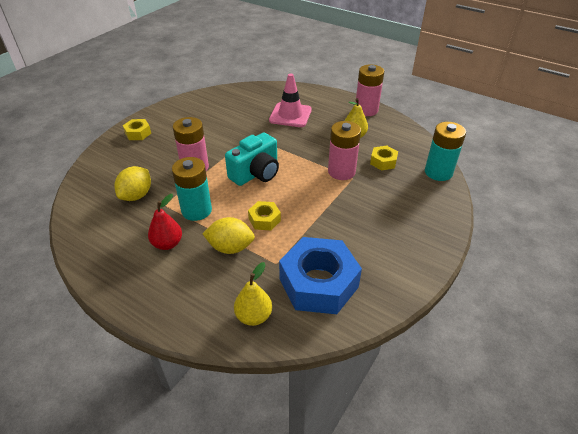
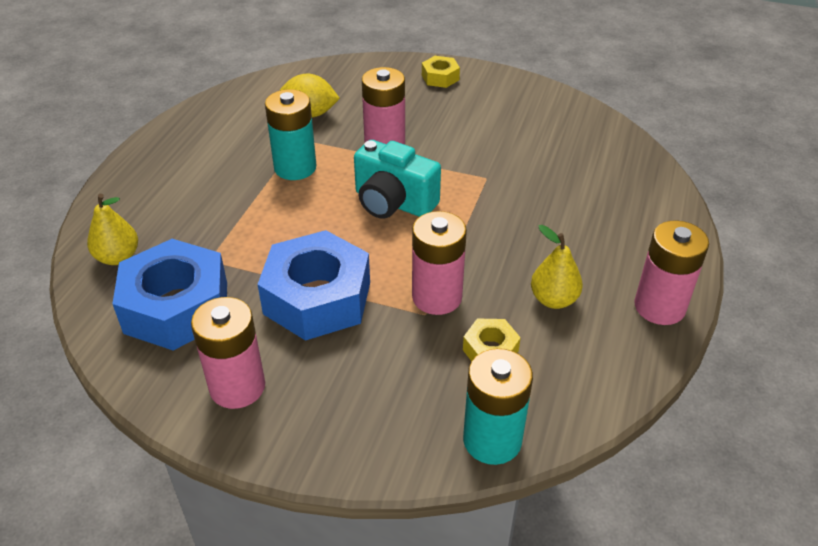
camera: 75 degrees right, 0 degrees up
red pear [148,194,182,250] -> none
yellow lemon [202,217,255,254] -> none
yellow nut [248,201,281,230] -> none
pink traffic cone [269,73,312,127] -> none
none -> pink battery [191,297,265,409]
none -> blue nut [257,230,370,341]

